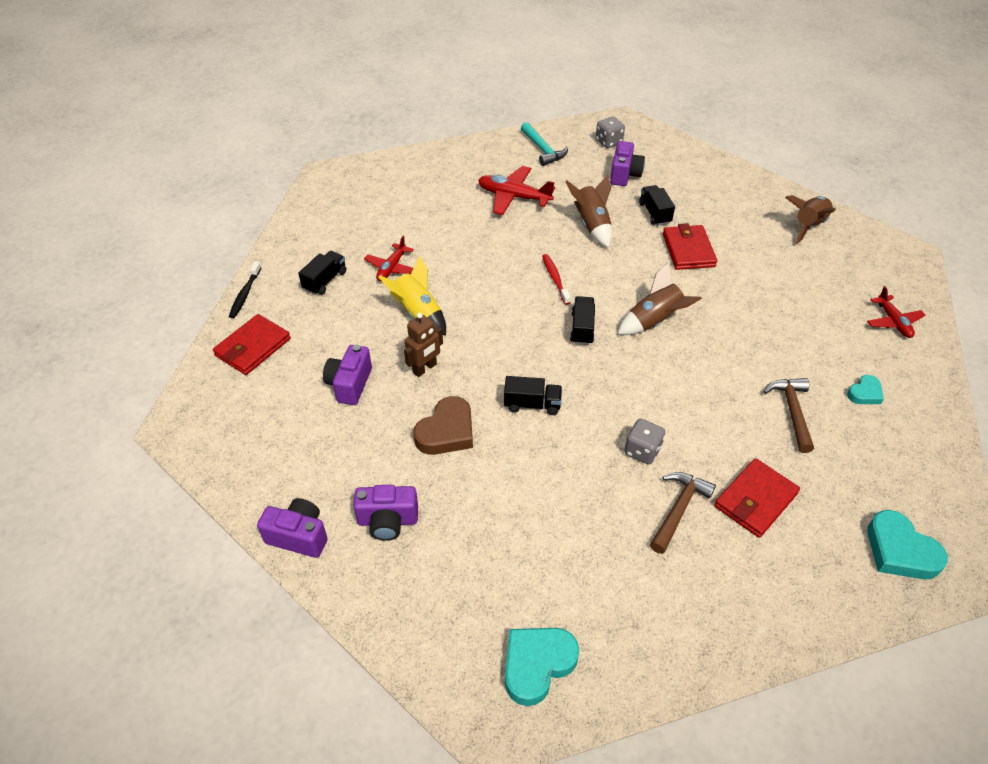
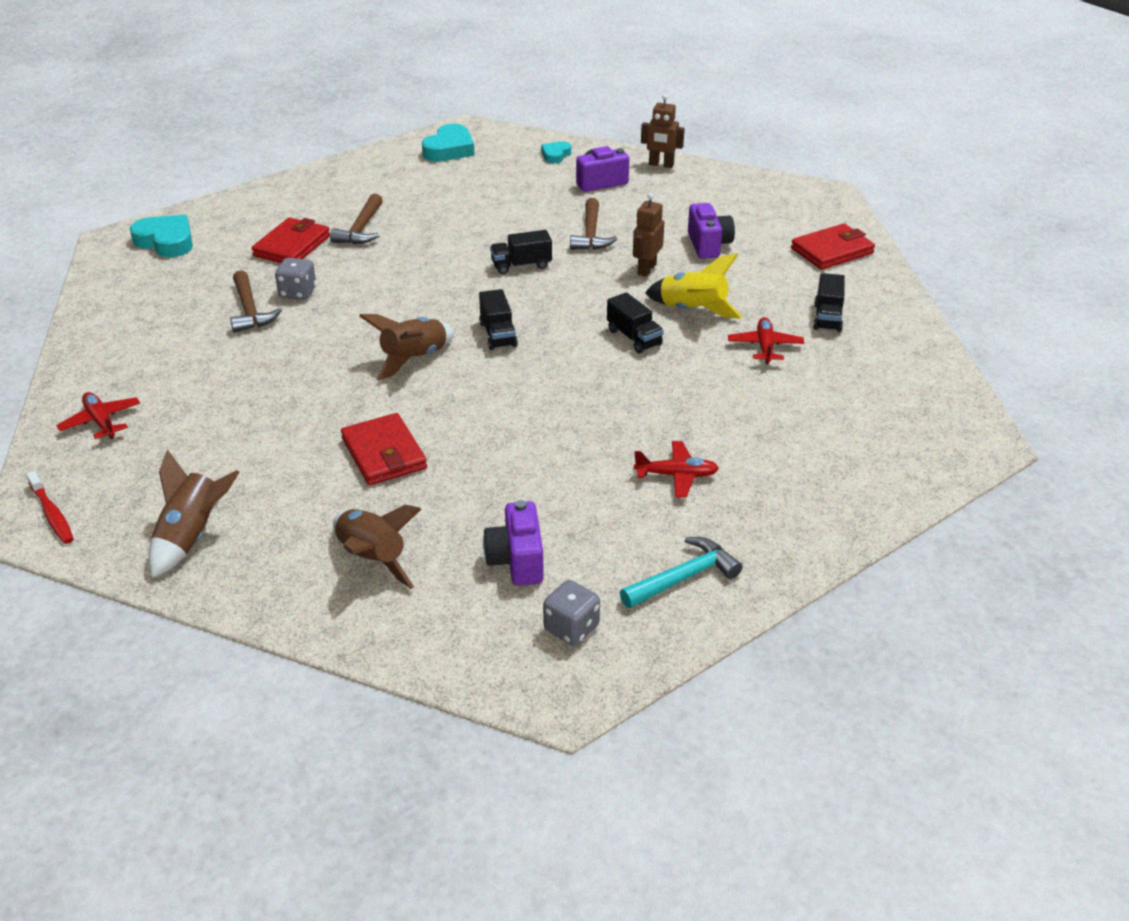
camera: 160 degrees right, 10 degrees down
red wallet [213,314,291,375] -> red wallet turned 45 degrees clockwise [791,224,875,270]
black toothbrush [229,261,261,318] -> none
purple camera [257,498,328,558] -> brown robot [641,94,685,168]
brown heart [413,396,473,455] -> brown hammer [570,198,617,250]
red plane [478,166,555,215] -> red plane [634,441,719,498], size x0.65
turquoise hammer [521,122,568,166] -> turquoise hammer turned 105 degrees clockwise [620,537,743,608]
red toothbrush [542,254,571,305] -> red toothbrush moved to [26,471,74,544]
brown rocket [565,175,612,248] -> brown rocket moved to [333,505,421,589]
grey dice [624,419,665,464] -> grey dice moved to [275,258,316,300]
black truck [639,185,675,226] -> black truck moved to [607,292,664,353]
turquoise heart [847,375,884,404] -> turquoise heart moved to [541,141,571,163]

